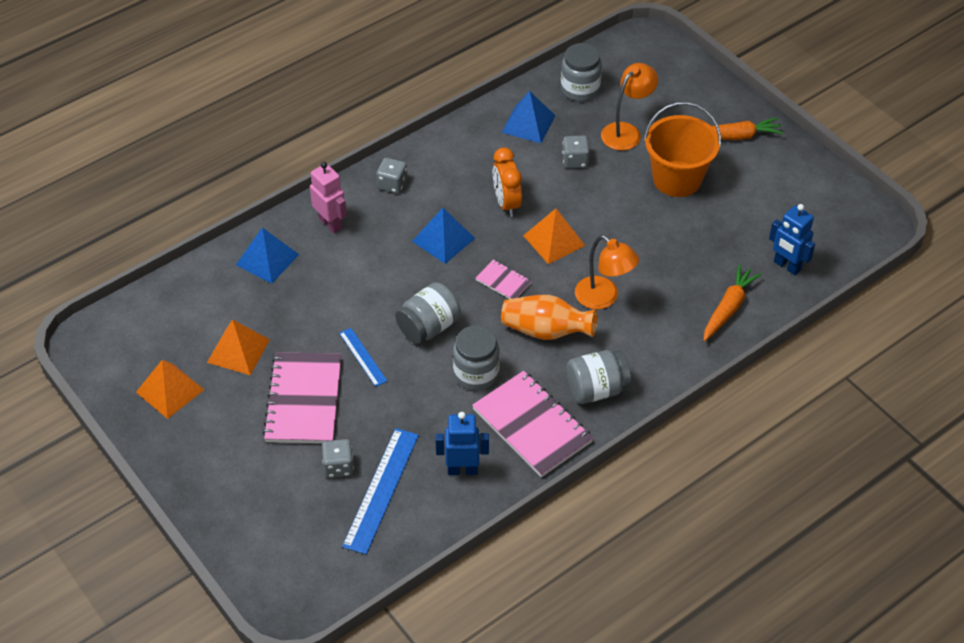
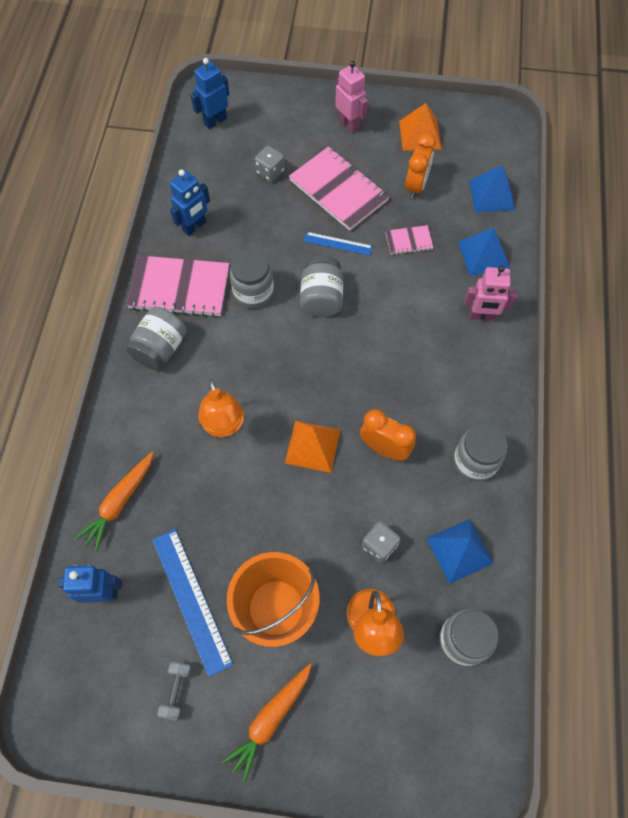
camera: 135 degrees right, 15 degrees up
orange pyramid [207,319,270,375] -> orange clock [405,133,436,199]
blue ruler [342,428,419,555] -> blue ruler moved to [152,529,233,677]
grey dice [376,158,407,194] -> none
blue pyramid [412,208,475,264] -> blue pyramid moved to [469,165,515,212]
pink notebook [476,260,532,299] -> pink notebook moved to [386,225,434,255]
orange vase [501,295,597,340] -> none
orange lamp [575,235,639,309] -> orange lamp turned 105 degrees counterclockwise [198,379,244,437]
orange carrot [704,264,761,341] -> orange carrot turned 45 degrees clockwise [75,452,154,552]
none -> grey dumbbell [157,661,192,721]
none -> blue robot [191,58,229,129]
none -> pink robot [335,61,368,133]
none -> grey jar [453,424,508,482]

